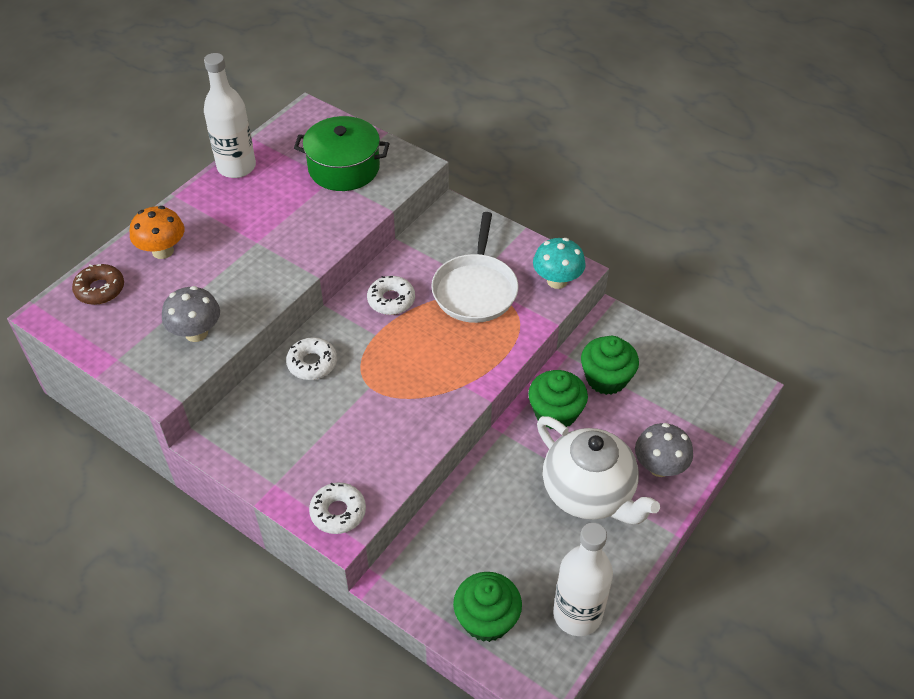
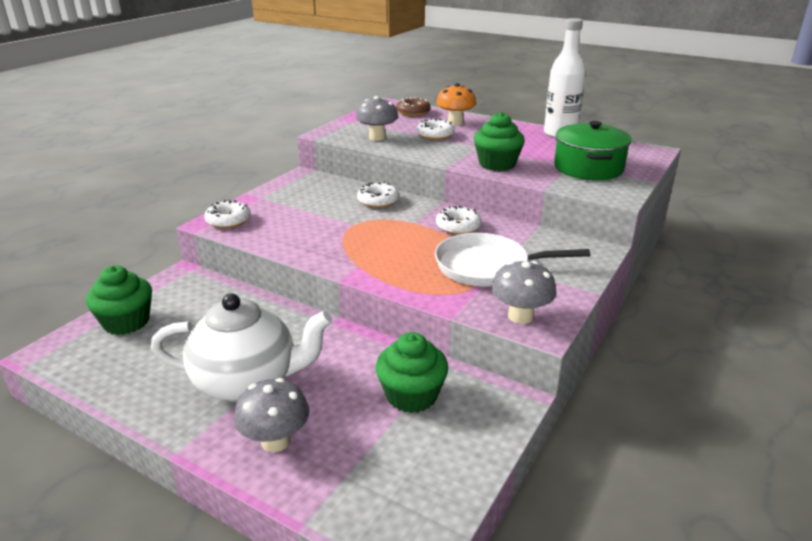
camera: 85 degrees right, 20 degrees down
green cupcake [528,370,588,430] -> green cupcake moved to [474,112,525,171]
turquoise mushroom [533,238,586,289] -> grey mushroom [491,261,557,324]
white teapot [537,416,660,524] -> white teapot turned 135 degrees counterclockwise [151,293,332,402]
white bottle [553,523,613,636] -> none
none -> white donut [417,119,455,140]

